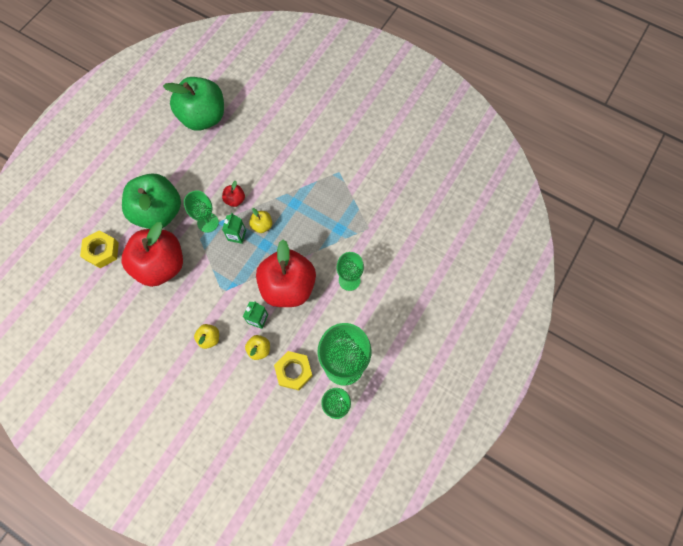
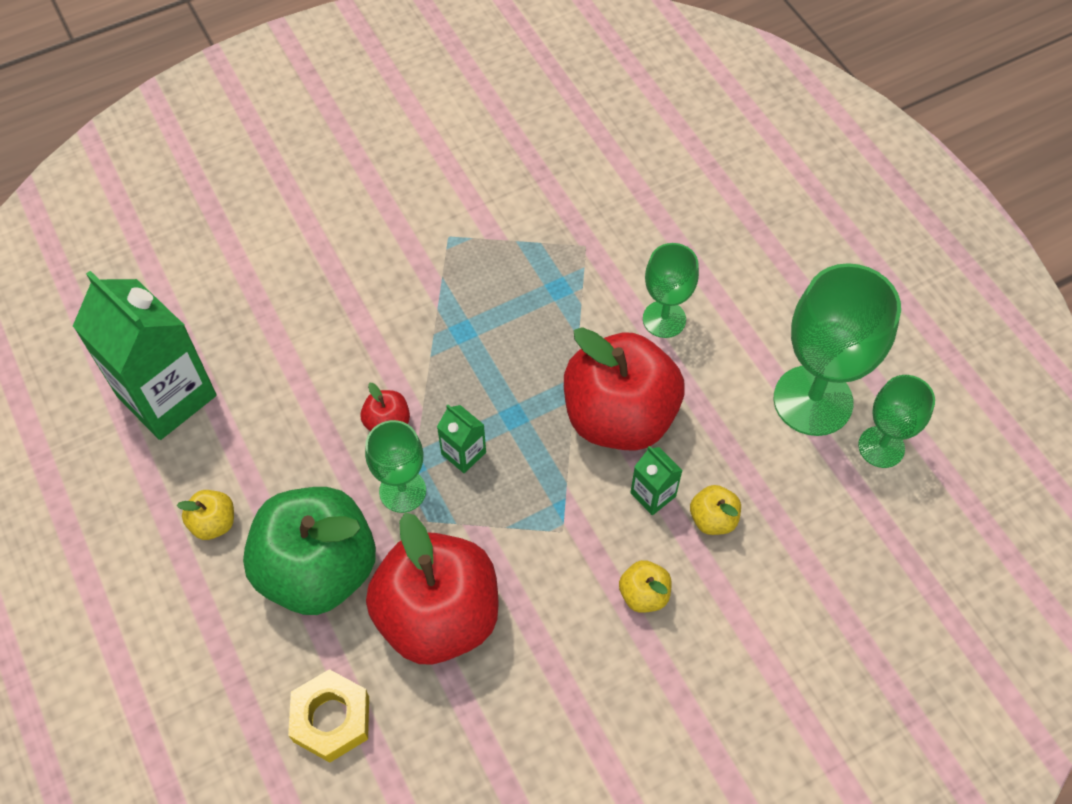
camera: 60 degrees left, 10 degrees down
green apple [163,77,224,131] -> green carton [73,271,217,440]
yellow apple [249,208,272,233] -> yellow apple moved to [177,490,234,540]
yellow nut [274,351,313,390] -> none

